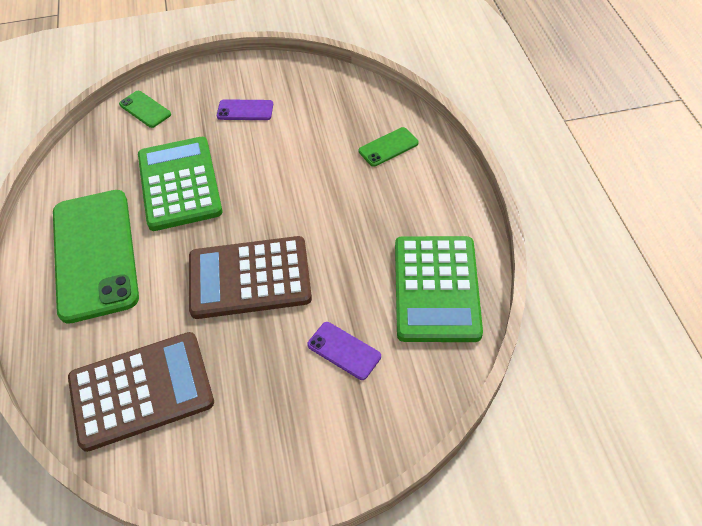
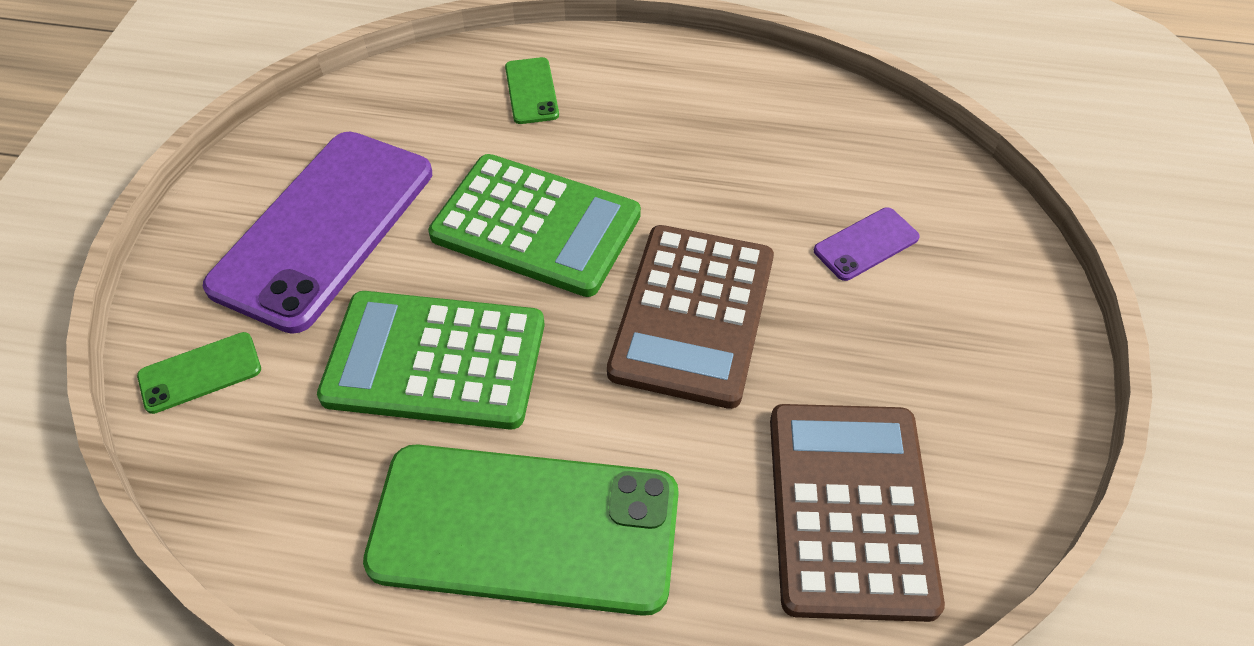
camera: 70 degrees left, 0 degrees up
purple phone [217,99,273,120] -> purple phone [203,132,432,334], size x2.38
green calculator [395,236,483,342] -> green calculator moved to [428,154,641,297]

